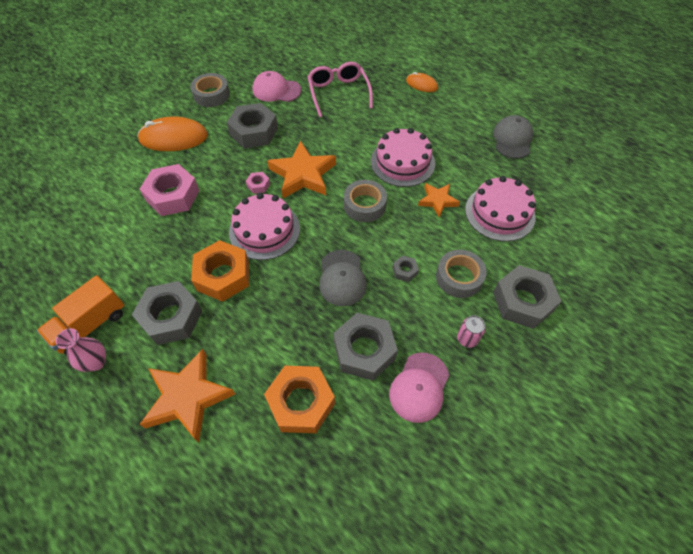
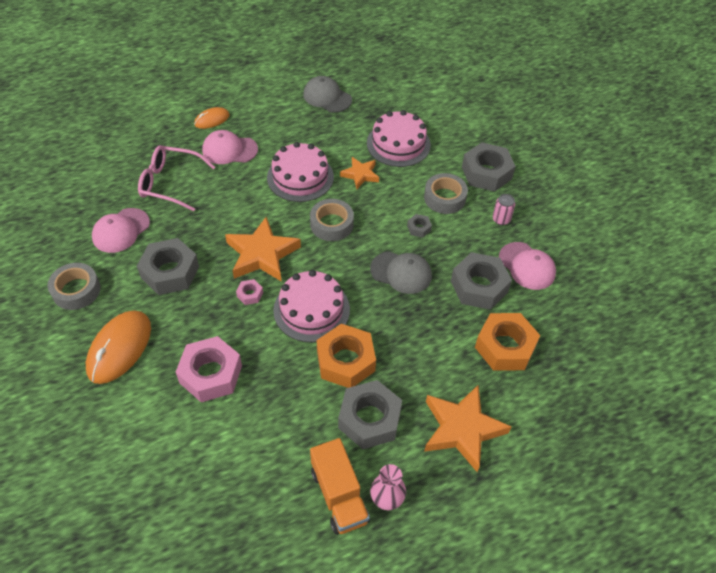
camera: 65 degrees left, 5 degrees down
none -> pink cap [202,130,258,164]

